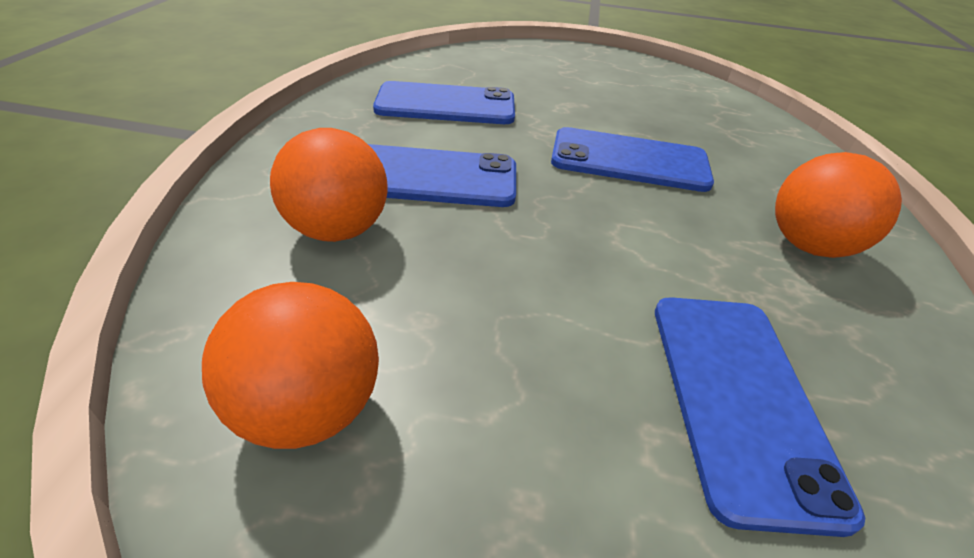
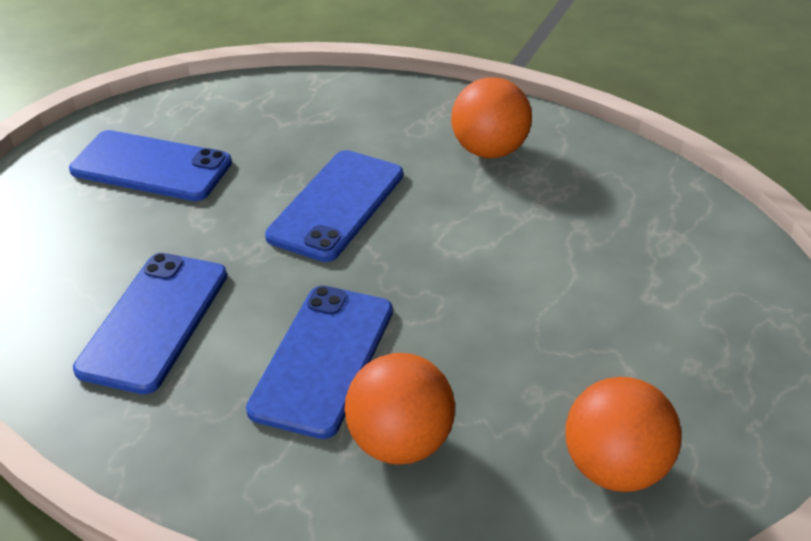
camera: 70 degrees left, 0 degrees up
blue phone [655,298,865,537] -> blue phone moved to [69,130,232,201]

